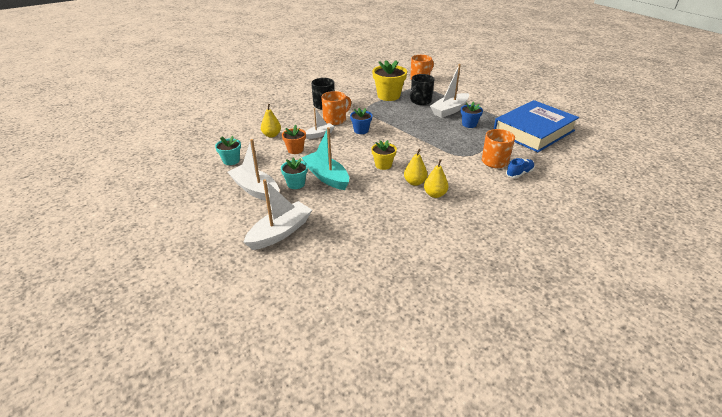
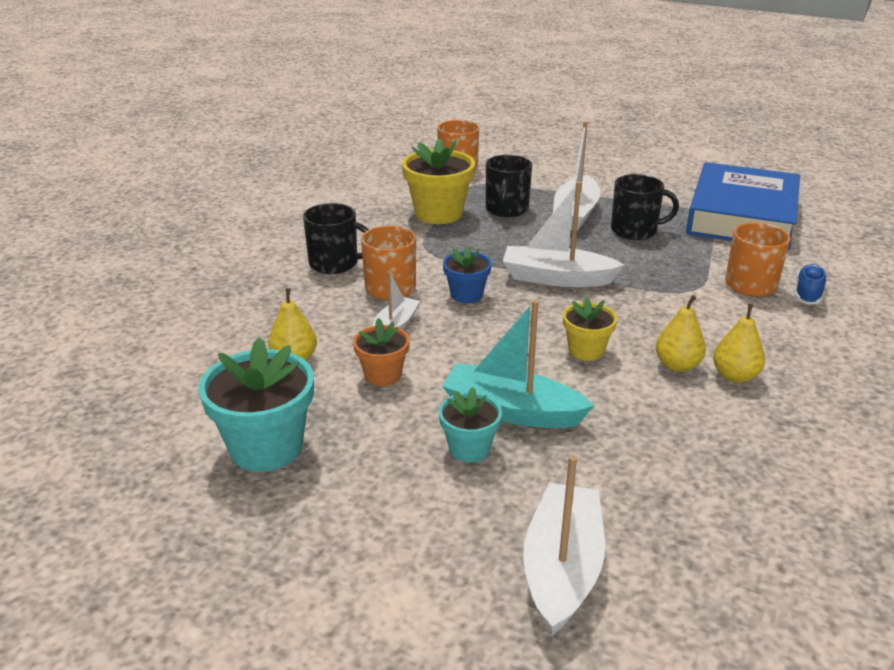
camera: 30 degrees left, 5 degrees down
turquoise flower pot [215,136,241,165] -> turquoise flower pot [199,337,314,472], size x1.75
white boat [228,139,279,201] -> white boat moved to [503,181,625,287]
blue flower pot [461,102,483,128] -> black mug [611,174,679,240]

